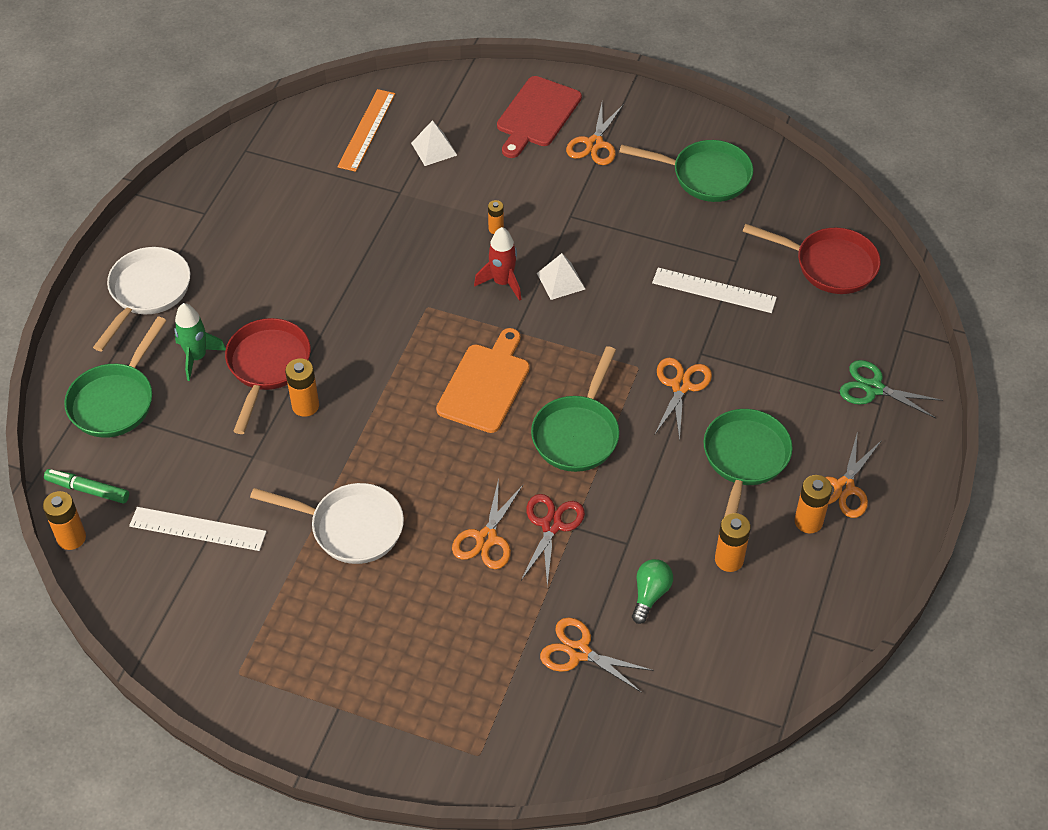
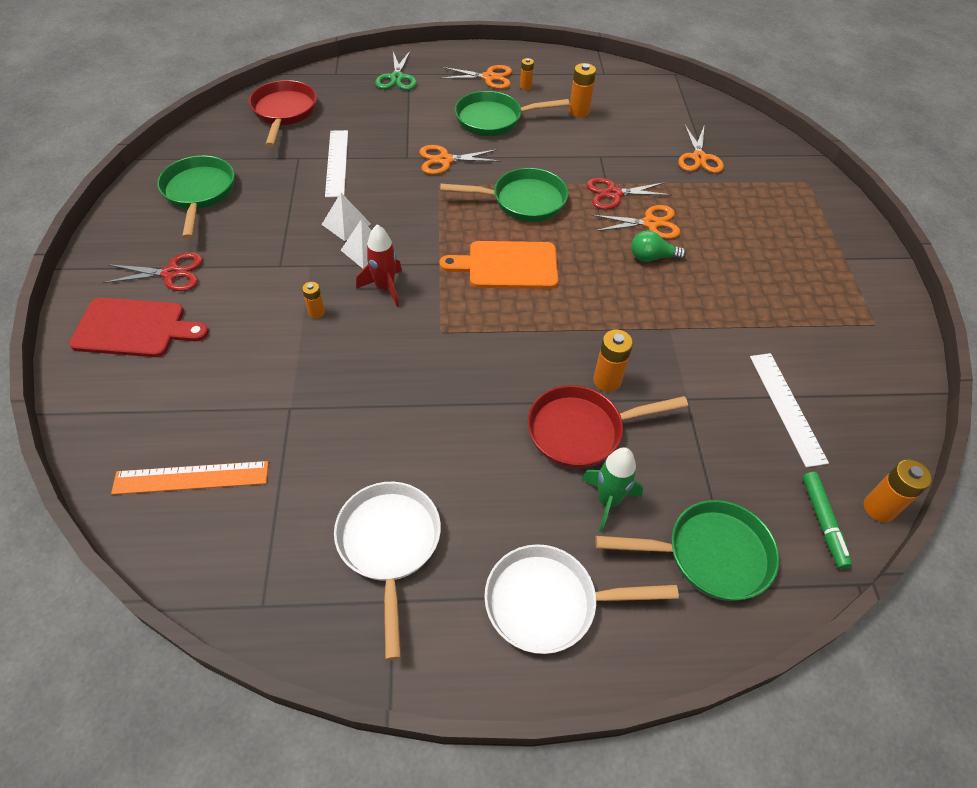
camera: 115 degrees left, 0 degrees up
white pan [250,483,404,564] -> white pan moved to [334,482,441,660]
white pyramid [411,120,457,166] -> white pyramid moved to [322,193,371,241]
orange scissors [566,103,623,165] -> red scissors [102,252,203,291]
green light bulb [632,559,673,624] -> green light bulb moved to [631,230,686,262]
orange battery [794,475,832,533] -> orange battery [520,58,534,90], size x0.61

